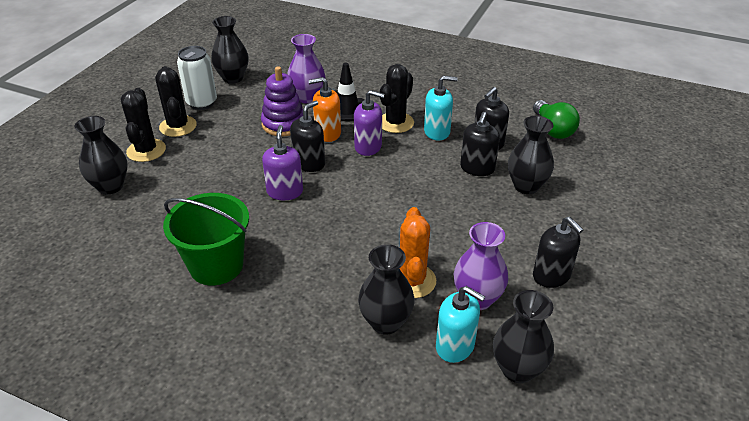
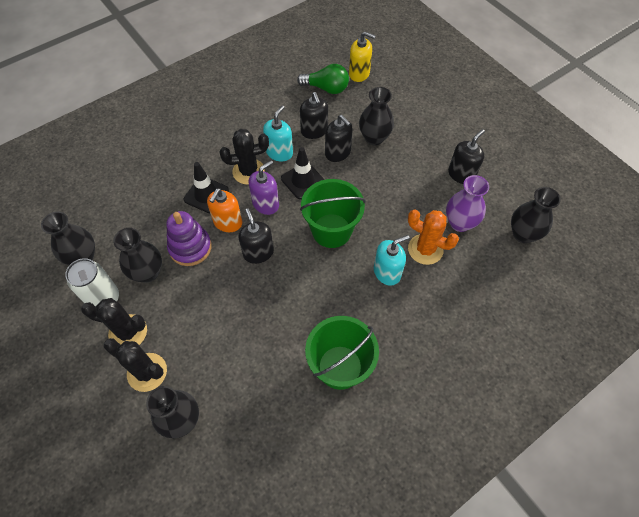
camera: 60 degrees left, 20 degrees up
purple soap dispenser [262,125,303,200] -> none
purple vase [287,34,325,104] -> none
black vase [358,244,415,335] -> black vase moved to [113,228,162,283]
black cactus [380,64,414,133] -> black cactus turned 75 degrees counterclockwise [219,129,269,185]
turquoise soap dispenser [436,286,485,363] -> turquoise soap dispenser moved to [374,235,410,286]
black soap dispenser [533,217,583,288] -> black soap dispenser turned 45 degrees counterclockwise [448,129,485,184]
none -> black traffic cone [281,147,325,199]
none -> green bucket [300,179,366,248]
none -> yellow soap dispenser [349,32,376,82]

